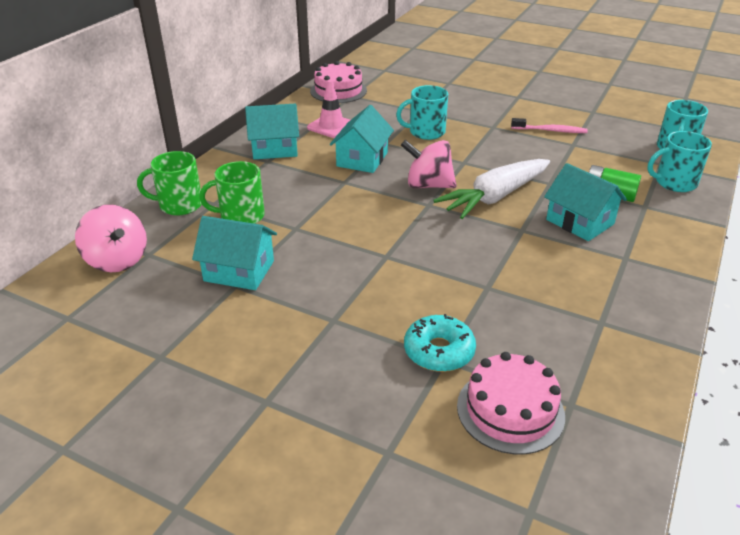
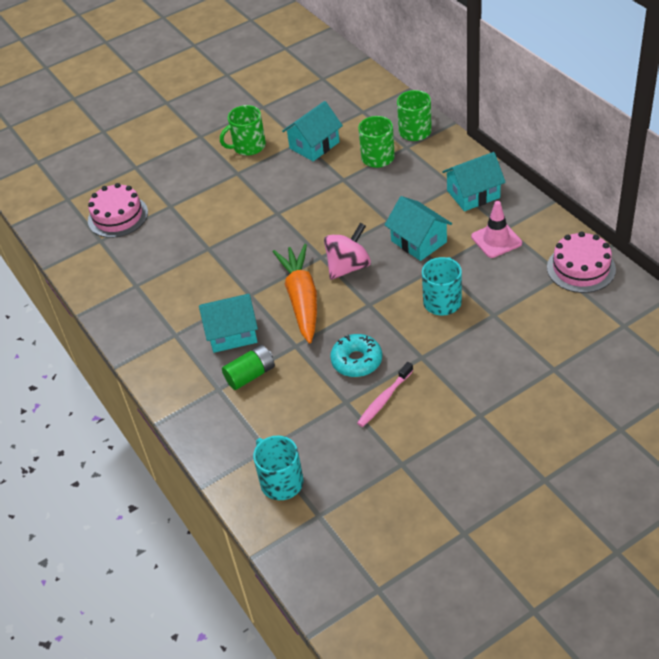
camera: 125 degrees right, 10 degrees up
pink spinning top [75,205,147,272] -> none
turquoise house [245,104,299,159] -> turquoise house turned 45 degrees clockwise [442,152,506,211]
turquoise donut [404,314,476,372] -> turquoise donut moved to [330,334,382,377]
white carrot [433,159,550,219] -> orange carrot [273,244,317,344]
turquoise mug [647,131,712,192] -> none
none -> green mug [220,105,266,156]

